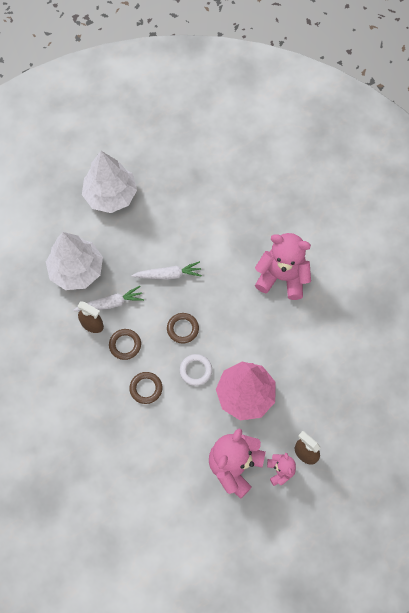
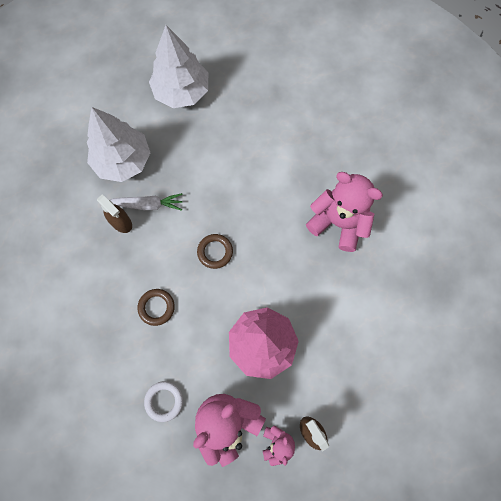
camera: 15 degrees right, 5 degrees up
brown ring [109,329,141,360] -> none
white carrot [131,261,202,280] -> none
white ring [180,354,212,386] -> white ring moved to [144,381,183,422]

